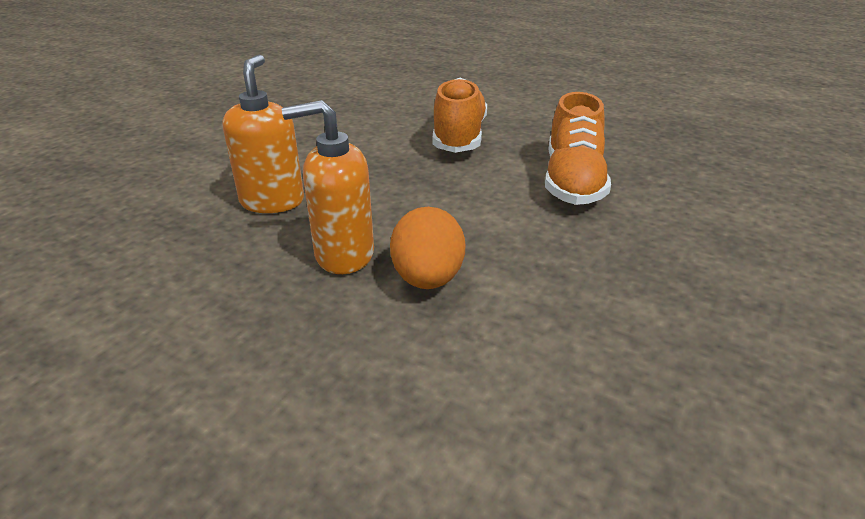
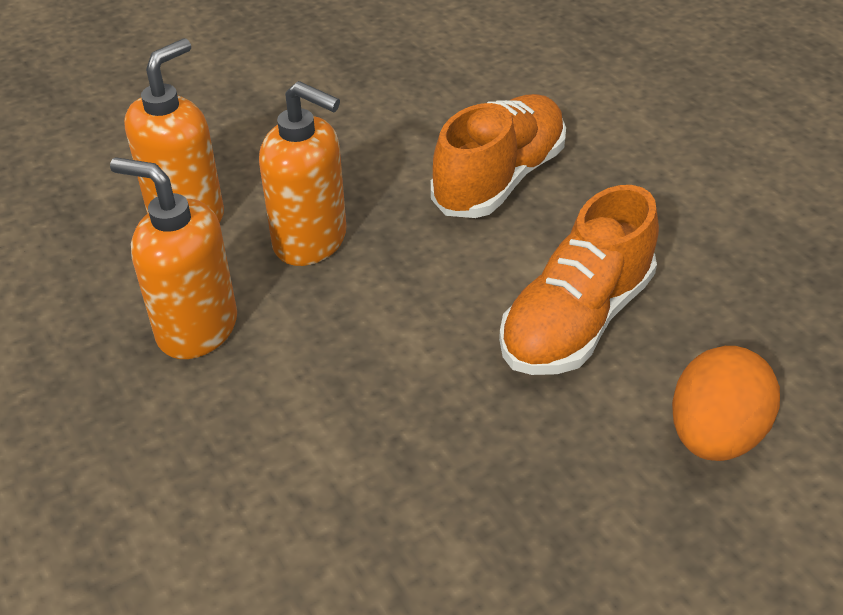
camera: 30 degrees right, 10 degrees up
orange egg [390,207,465,289] -> orange egg moved to [672,346,780,461]
none -> orange soap dispenser [259,81,347,266]

